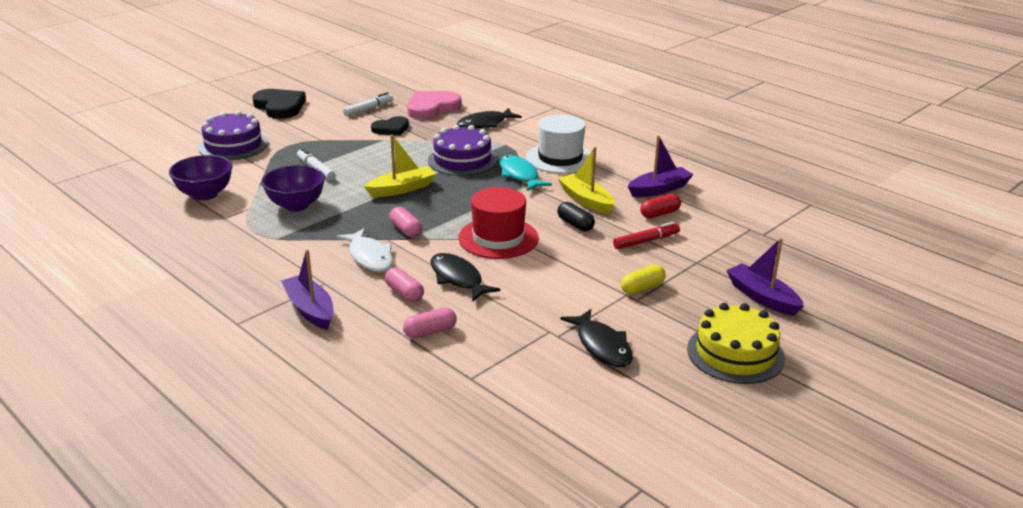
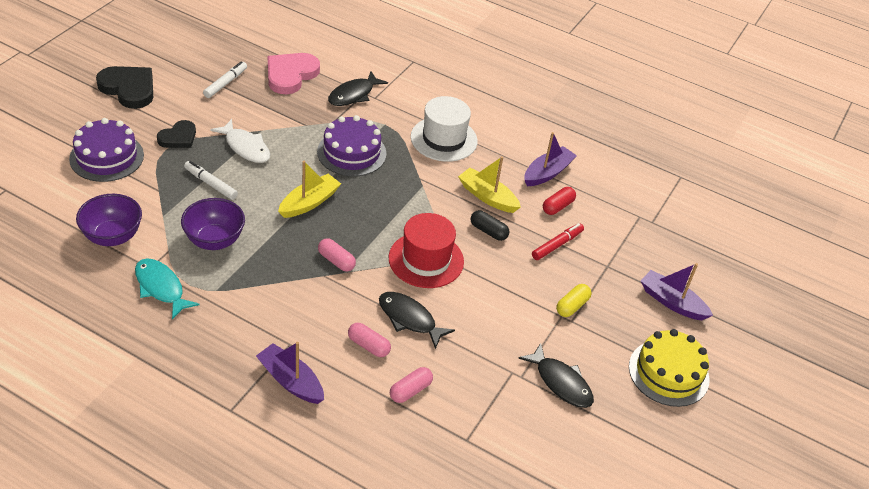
camera: 20 degrees left, 15 degrees up
white fish [336,228,393,272] -> white fish moved to [210,119,270,163]
black heart [371,116,409,136] -> black heart moved to [157,120,196,148]
turquoise fish [499,155,552,191] -> turquoise fish moved to [135,258,200,320]

